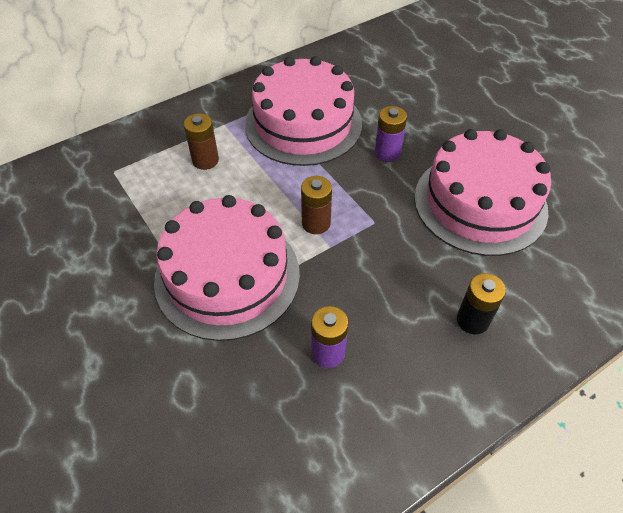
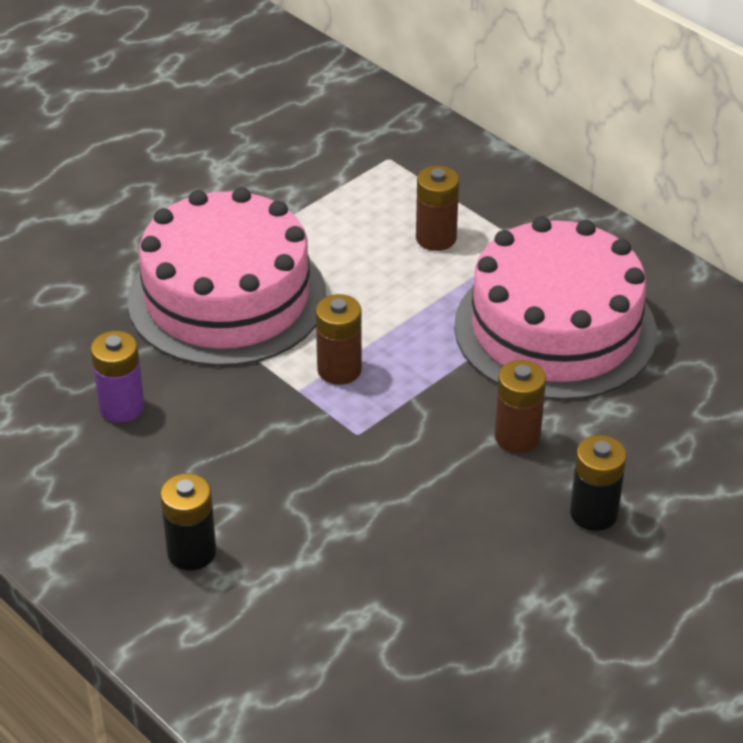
camera: 80 degrees right, 10 degrees down
purple battery [375,106,407,162] -> brown battery [494,360,546,453]
pink cake [414,129,551,256] -> none
none -> black battery [570,435,626,531]

